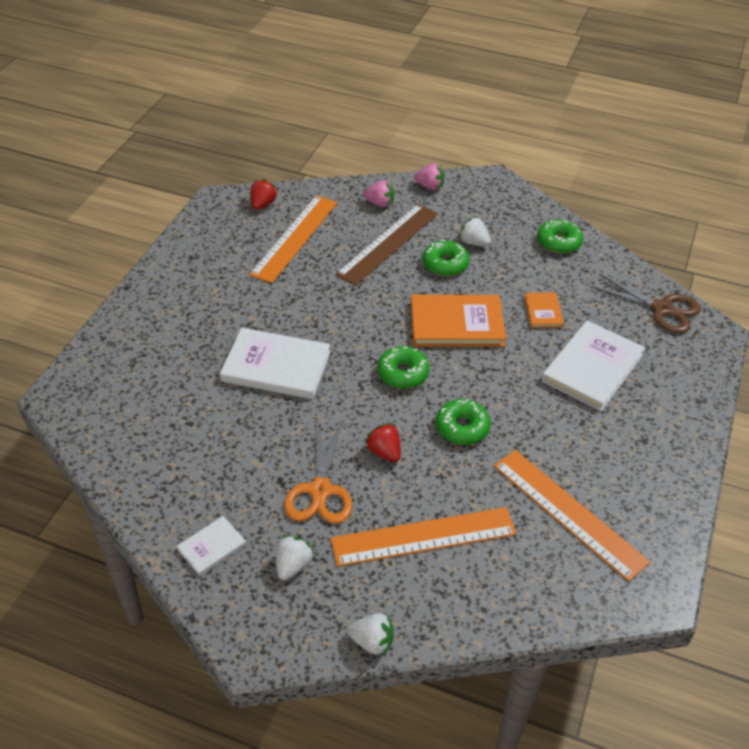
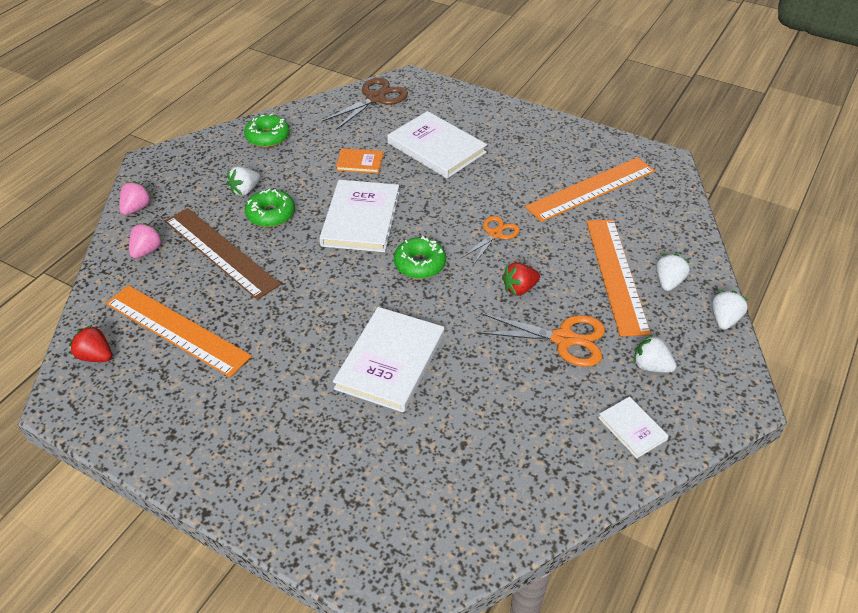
camera: 80 degrees left, 0 degrees up
orange book [411,294,507,347] -> white book [319,180,399,252]
green donut [436,399,491,445] -> orange scissors [461,216,520,264]
none -> white strawberry [656,254,690,291]

